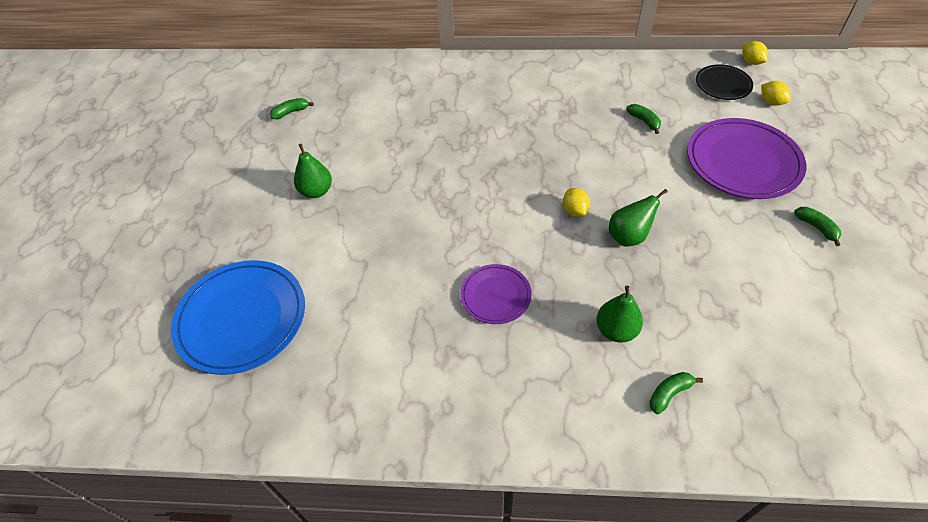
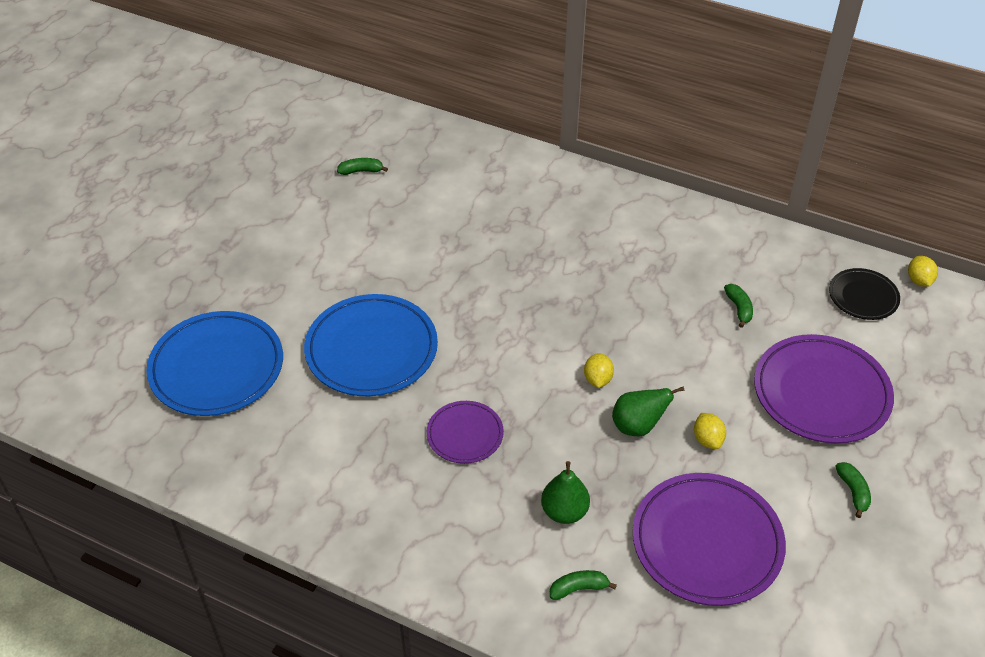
camera: 20 degrees right, 5 degrees down
green pear [294,144,332,198] -> none
yellow lemon [761,81,791,106] -> yellow lemon moved to [694,413,726,449]
none -> blue plate [304,294,438,396]
none -> purple plate [633,473,786,606]

